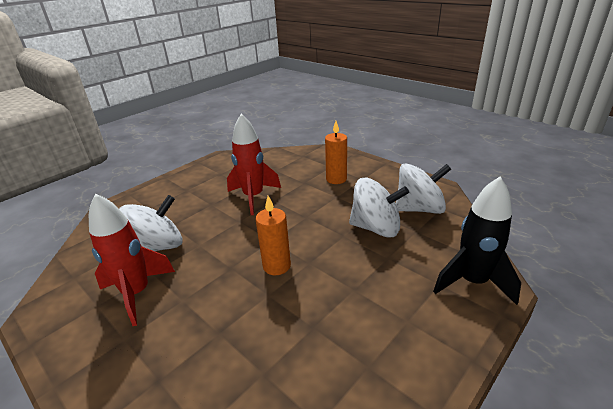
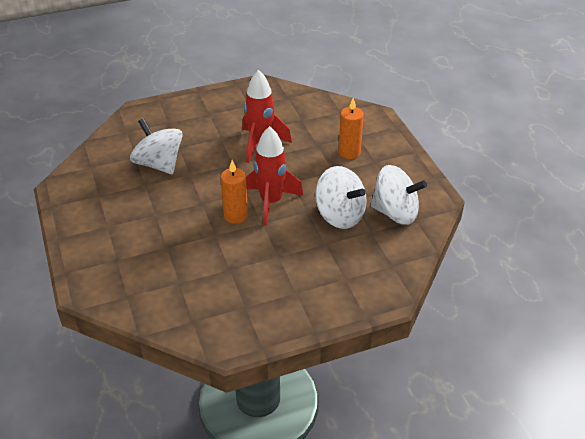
camera: 25 degrees right, 10 degrees up
red rocket [89,193,175,326] -> red rocket moved to [246,126,303,226]
white spinning top [119,195,183,251] -> white spinning top turned 120 degrees counterclockwise [130,118,183,174]
black rocket [433,177,521,305] -> none

